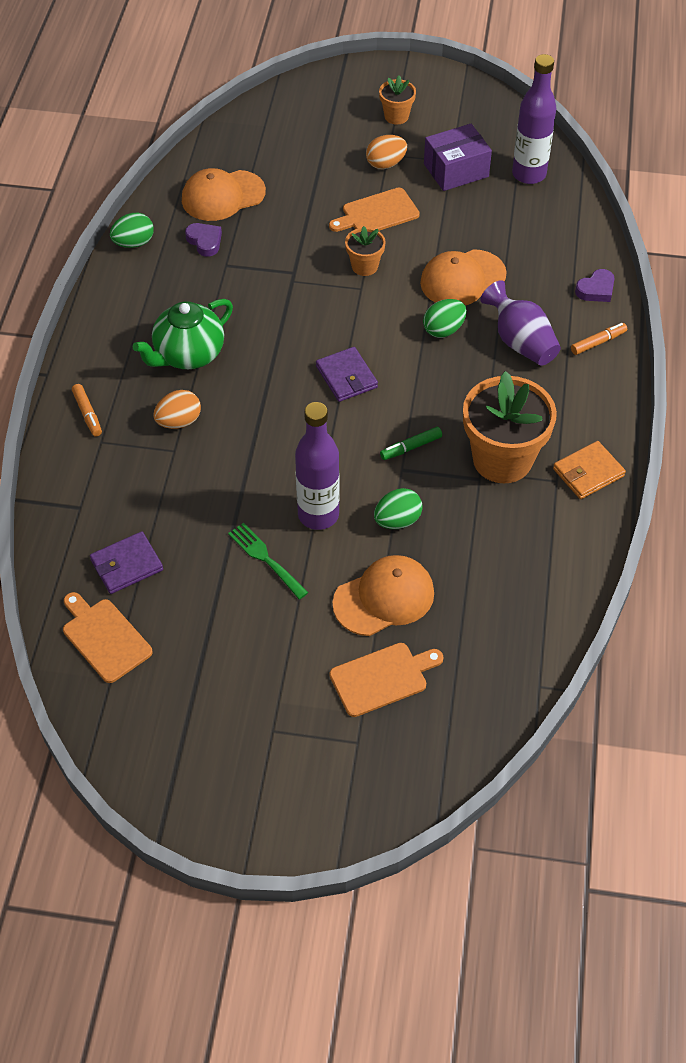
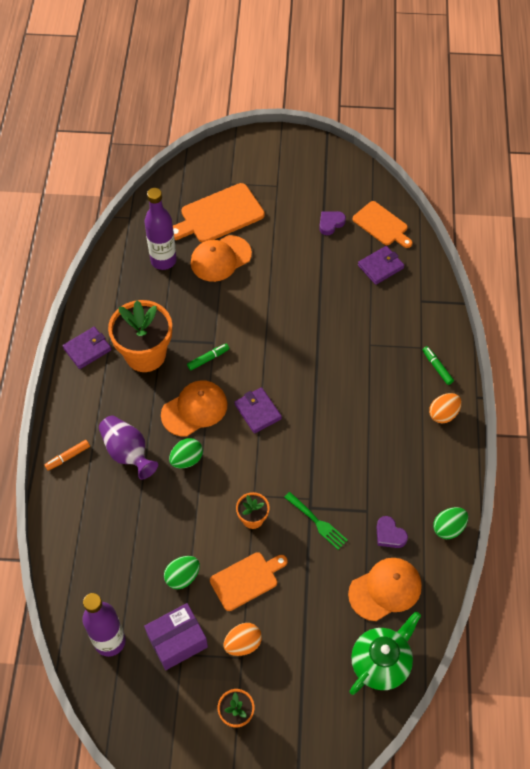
camera: 175 degrees right, 5 degrees up
orange marker [72,384,102,436] -> green marker [423,346,454,385]
green teapot [133,299,233,369] -> green teapot moved to [349,612,421,695]
orange egg [154,390,201,429] -> orange egg moved to [429,393,462,424]
green fork [228,523,308,599] -> green fork moved to [284,492,348,550]
purple bottle [295,402,340,530] -> purple bottle moved to [144,188,177,270]
orange cutting board [329,643,443,717] -> orange cutting board [173,183,265,243], size x1.50
green egg [374,488,423,529] -> green egg moved to [164,556,200,589]
orange cap [420,249,507,306] -> orange cap moved to [161,380,228,436]
orange wallet [553,441,626,499] -> purple wallet [63,327,112,369]
purple heart [575,269,614,302] -> purple heart moved to [319,211,346,235]

